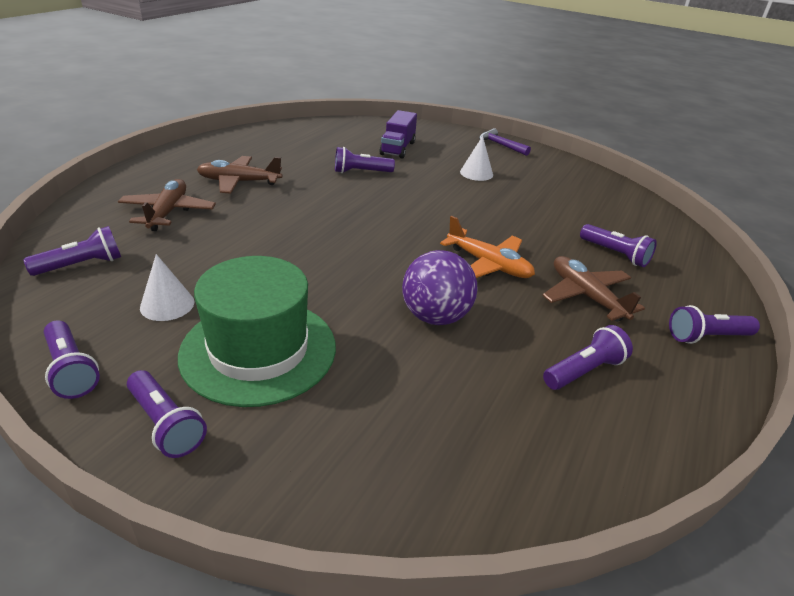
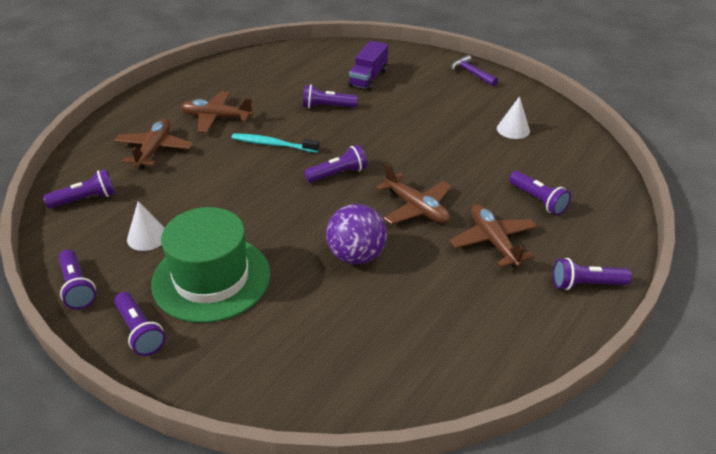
camera: 10 degrees right, 5 degrees up
orange plane [440,216,535,278] -> brown plane [376,164,451,224]
white cone [460,136,493,181] -> white cone moved to [497,96,530,139]
purple flashlight [543,325,633,390] -> purple flashlight moved to [304,145,367,183]
none -> turquoise toothbrush [232,133,319,153]

